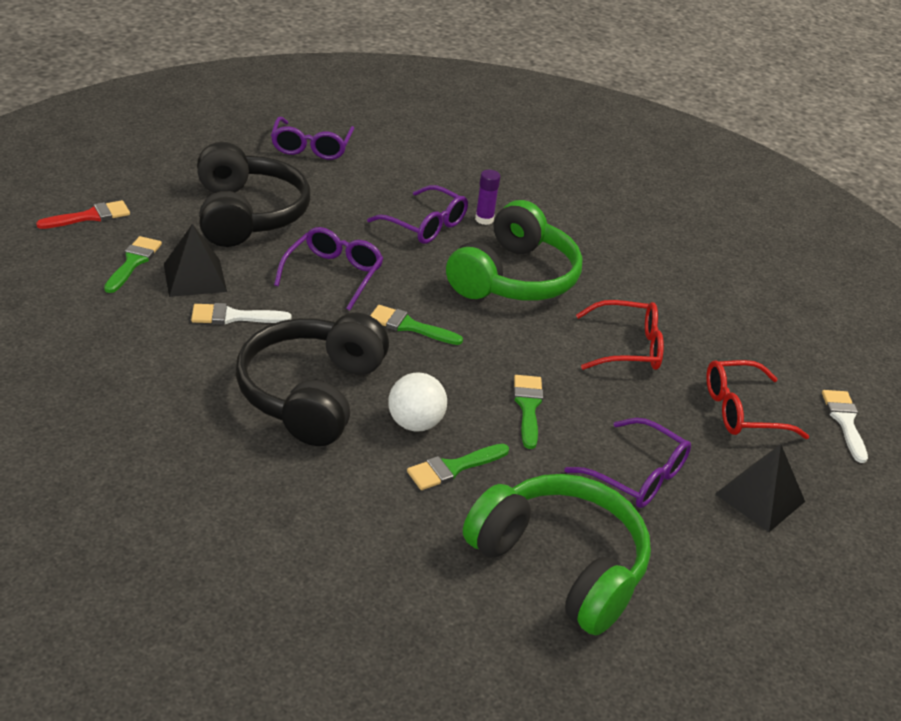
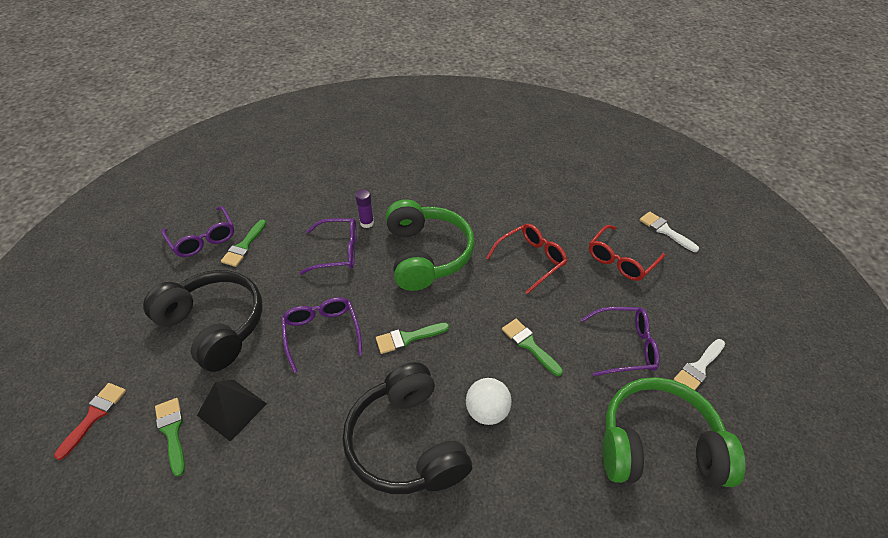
camera: 35 degrees left, 10 degrees up
white brush [191,303,292,325] -> white brush moved to [673,339,725,390]
green brush [407,444,509,490] -> green brush moved to [221,219,266,267]
black pyramid [715,444,805,532] -> none

